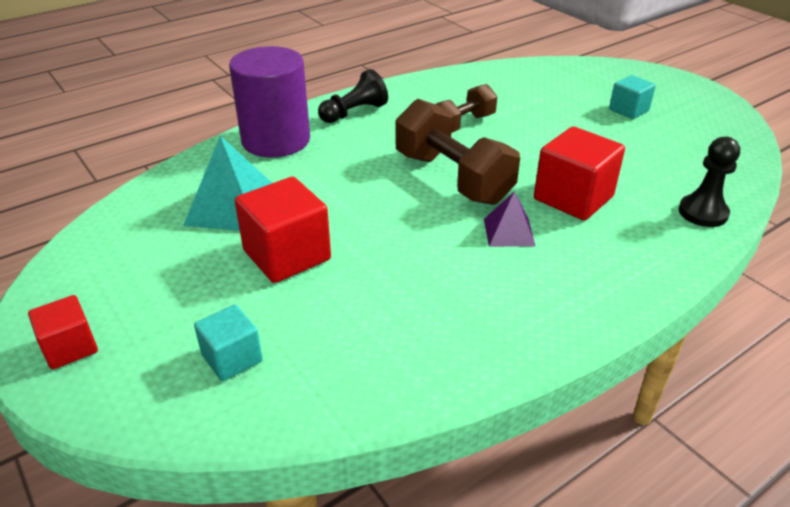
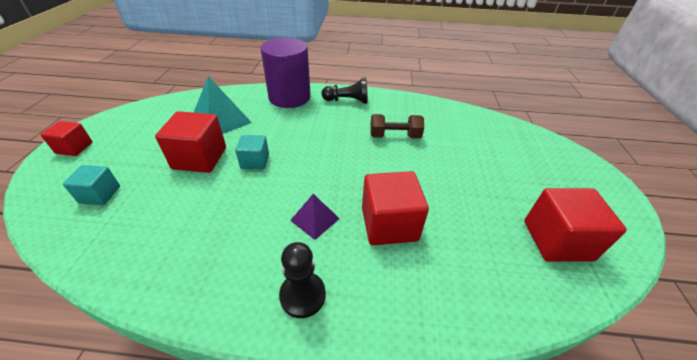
camera: 40 degrees right, 5 degrees up
brown dumbbell [396,99,520,205] -> none
turquoise cube [609,75,656,119] -> turquoise cube moved to [235,135,269,169]
black pawn [679,137,740,227] -> black pawn moved to [279,242,326,318]
none -> red cube [524,188,627,262]

